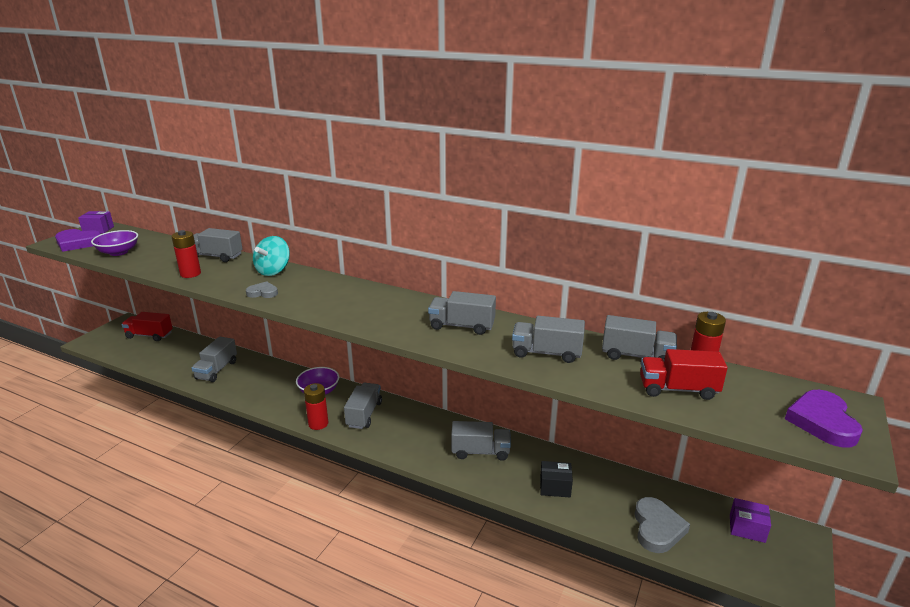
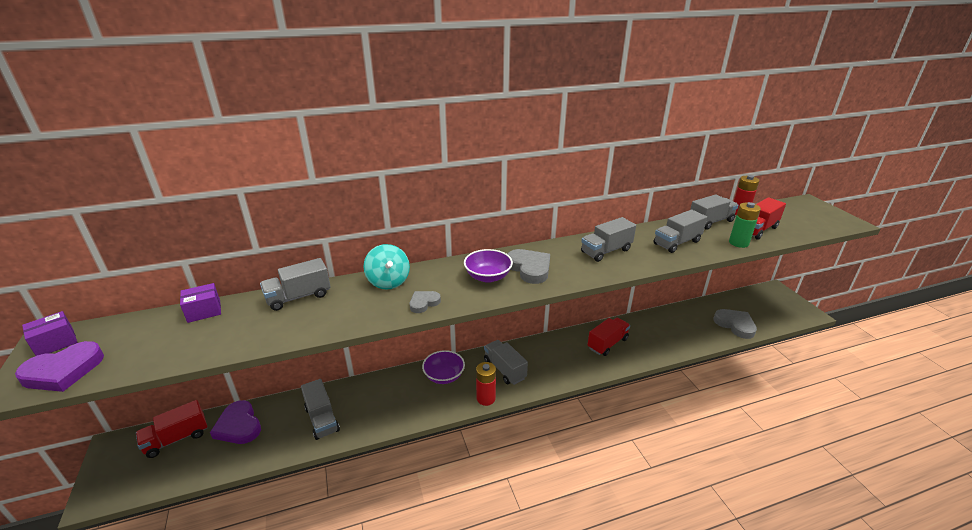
camera: 45 degrees left, 5 degrees up
purple bowl [91,230,138,256] -> purple bowl moved to [464,249,513,283]
red battery [171,230,201,278] -> none
grey truck [451,421,511,461] -> red truck [588,318,630,356]
black box [540,461,573,498] -> none
purple box [730,498,771,543] -> purple box moved to [180,283,221,323]
purple heart [785,390,863,448] -> purple heart moved to [210,400,261,444]
none -> grey heart [508,249,550,284]
none -> green battery [729,202,761,248]

